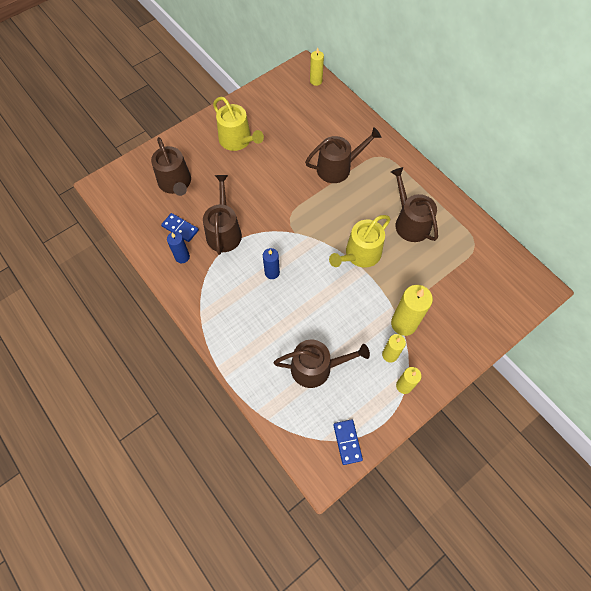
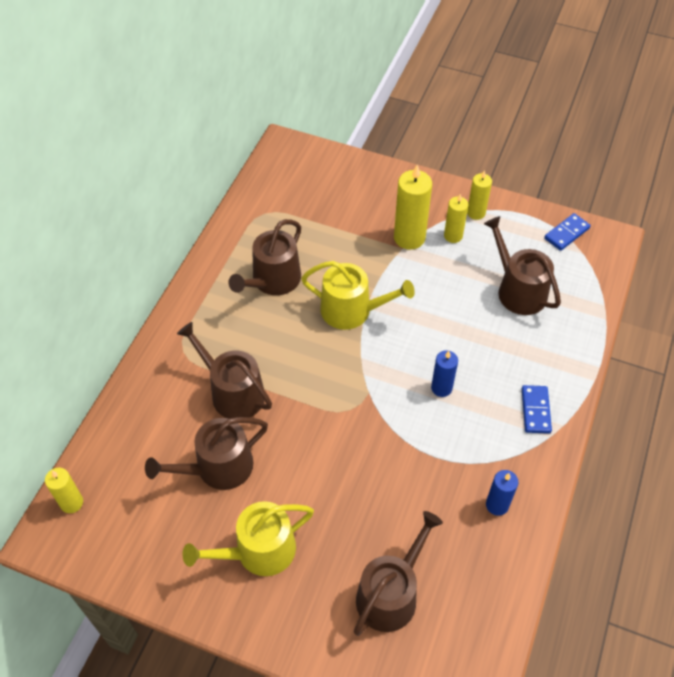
camera: 120 degrees left, 10 degrees down
blue domino [161,213,199,242] -> blue domino moved to [522,385,552,434]
brown watering can [203,175,242,255] -> brown watering can moved to [145,417,268,490]
yellow watering can [213,97,264,151] -> yellow watering can turned 135 degrees counterclockwise [182,501,314,576]

